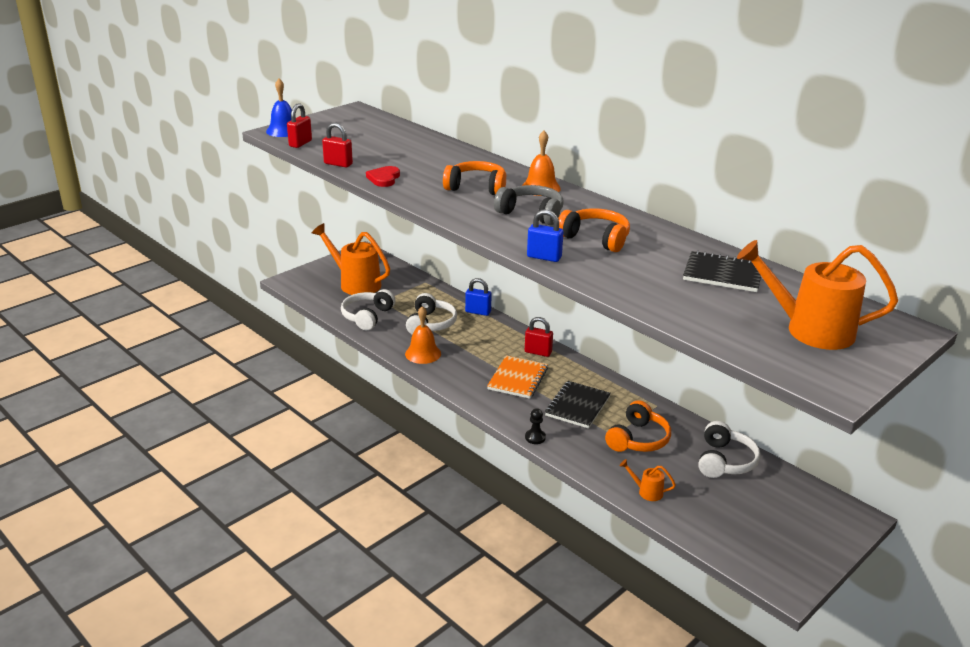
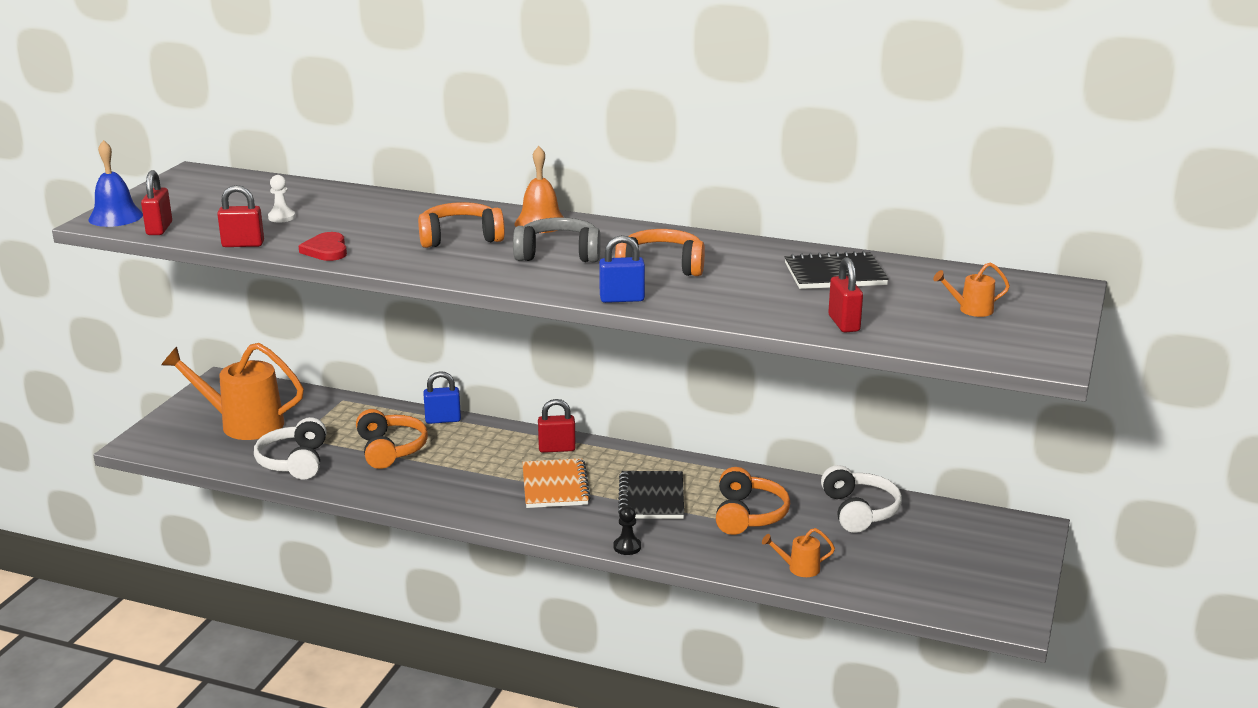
camera: 25 degrees left, 5 degrees down
orange bell [405,306,441,364] -> none
white headphones [406,293,457,335] -> orange headphones [356,409,428,469]
orange watering can [737,240,898,350] -> orange watering can [933,262,1010,317], size x0.43
none -> white pawn [268,175,295,223]
none -> red padlock [828,257,863,333]

